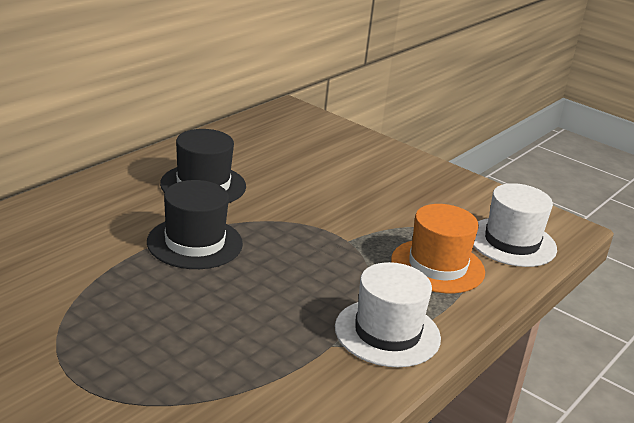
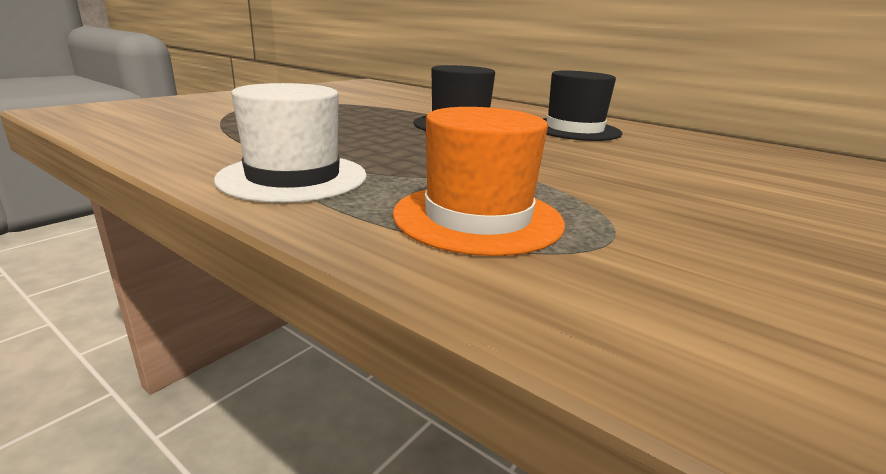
camera: 90 degrees right, 5 degrees down
white hat [473,183,557,267] -> none

